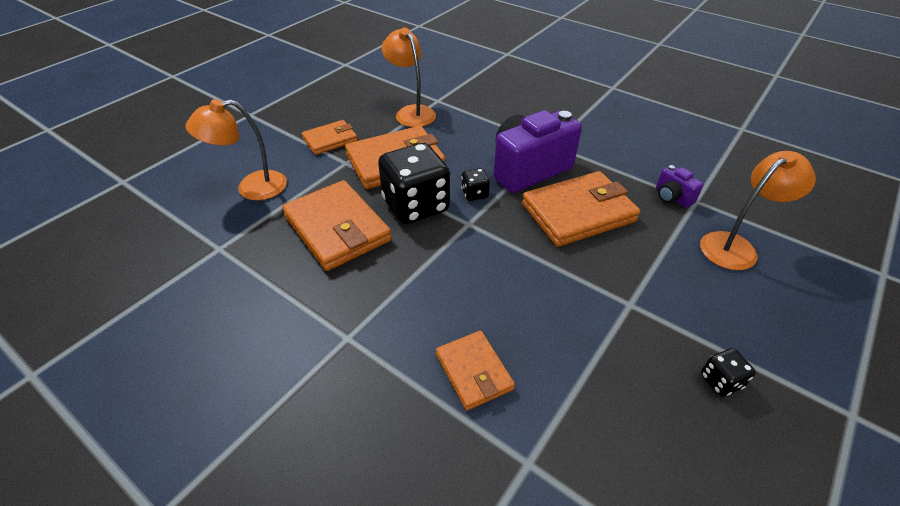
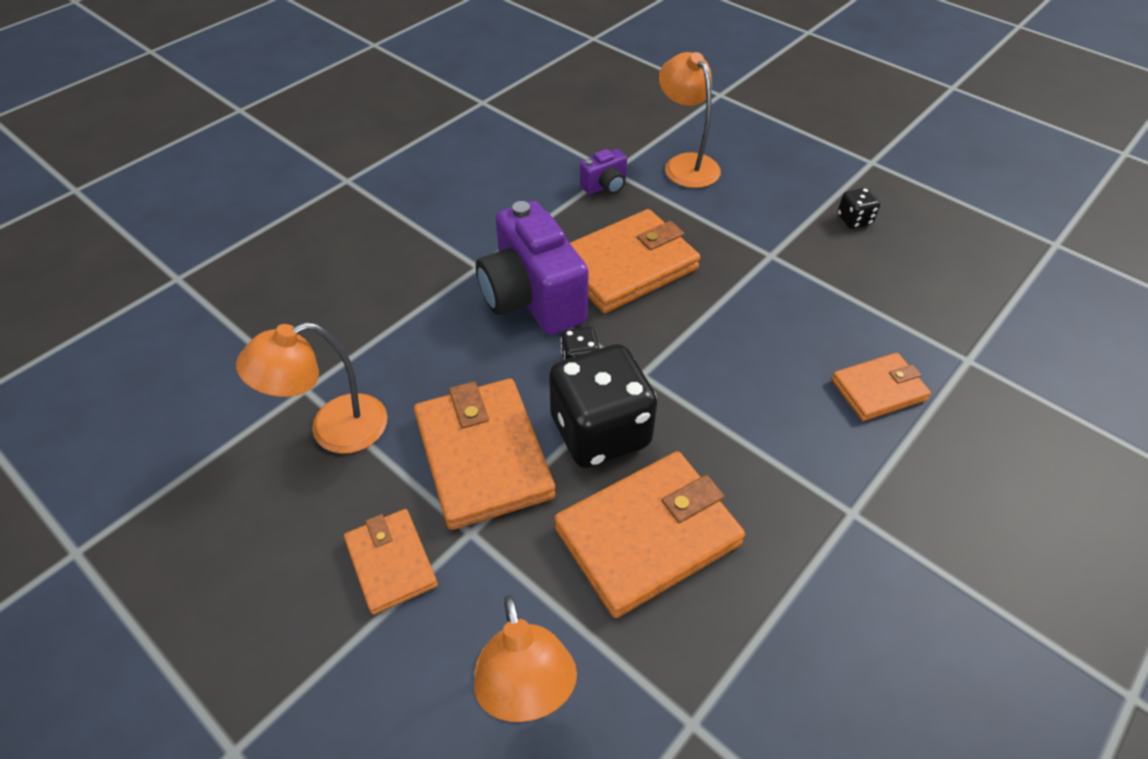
camera: 85 degrees left, 5 degrees up
orange wallet [522,171,640,247] -> orange wallet turned 75 degrees clockwise [570,209,700,313]

